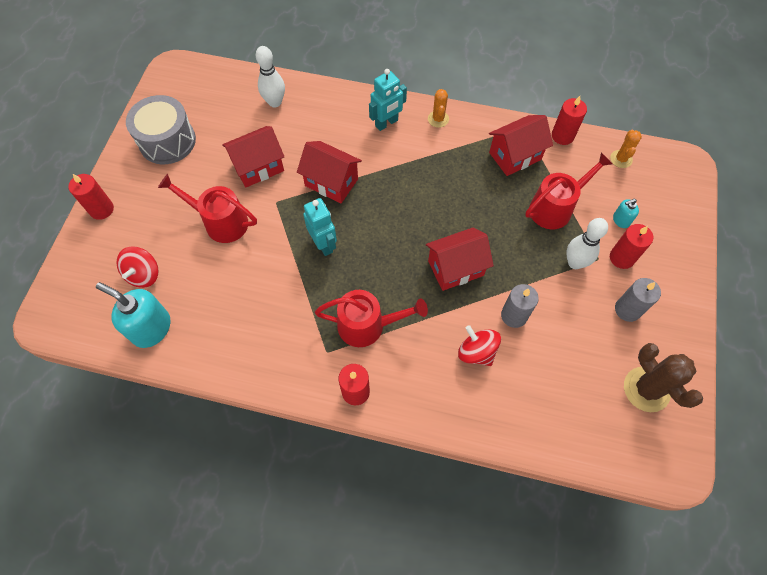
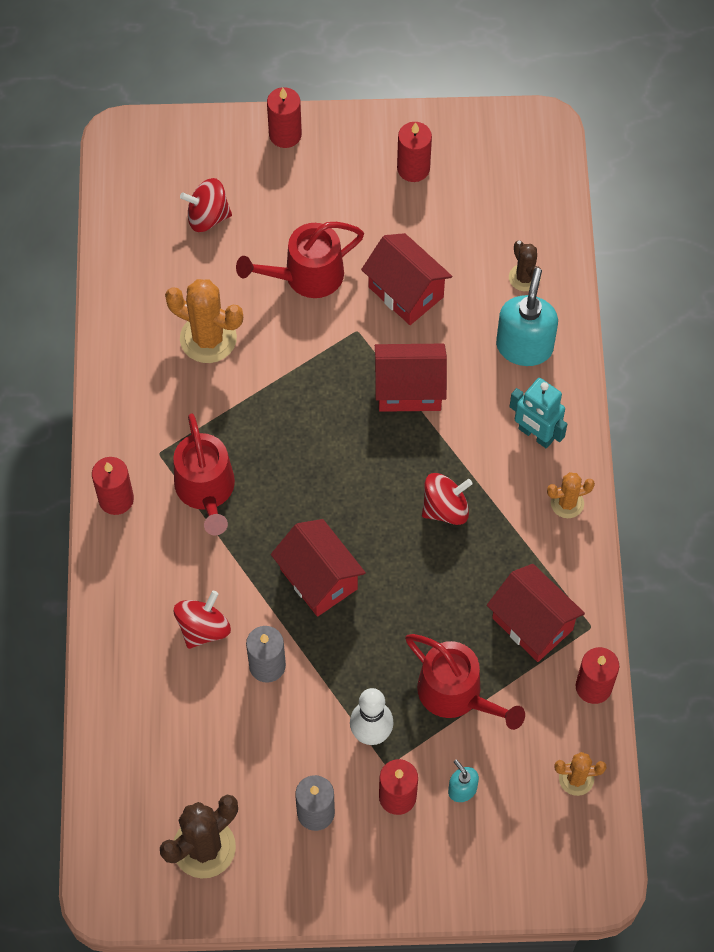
camera: 75 degrees right, 0 degrees up
turquoise soap dispenser [96,282,170,348] -> turquoise soap dispenser moved to [496,268,558,366]
grey drum [126,95,196,164] -> red candle [397,122,432,182]
red watering can [158,174,257,243] -> red watering can turned 120 degrees counterclockwise [236,222,364,298]
white bowling pin [256,46,285,108] -> brown cactus [509,240,541,291]
red house [297,141,362,203] -> red house turned 75 degrees clockwise [375,344,447,412]
turquoise robot [303,198,337,256] -> none
none -> orange cactus [165,279,243,363]
none -> red spinning top [422,473,472,525]

